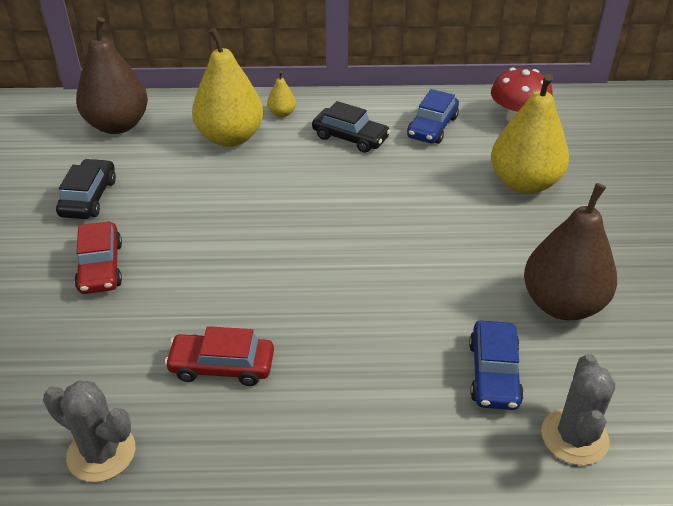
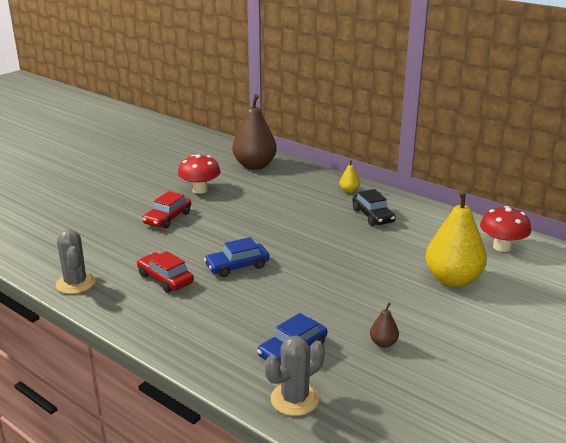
camera: 40 degrees right, 15 degrees down
black car [56,159,116,219] -> red mushroom [178,154,220,194]
yellow pear [192,28,263,147] -> none
blue car [407,89,459,144] -> blue car moved to [204,237,270,277]
brown pear [524,183,617,320] -> brown pear [370,302,399,348], size x0.43

